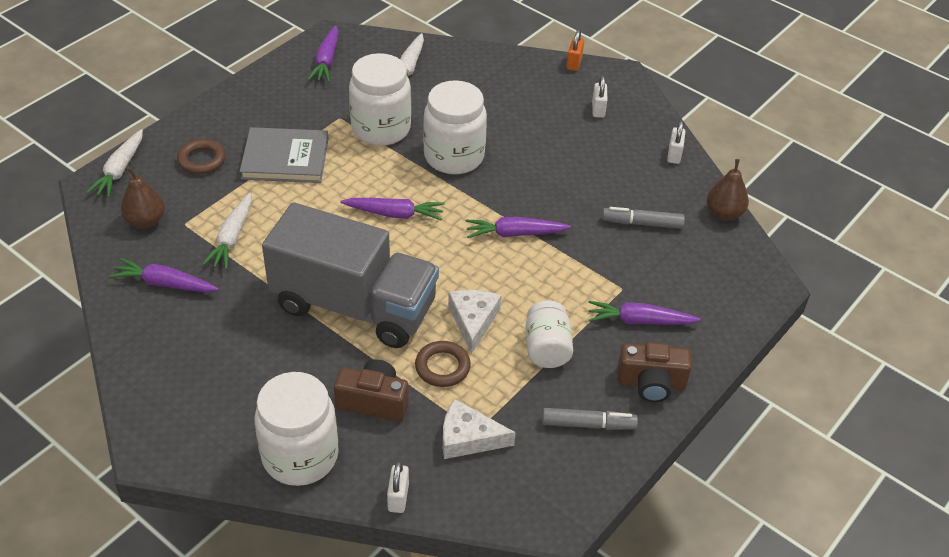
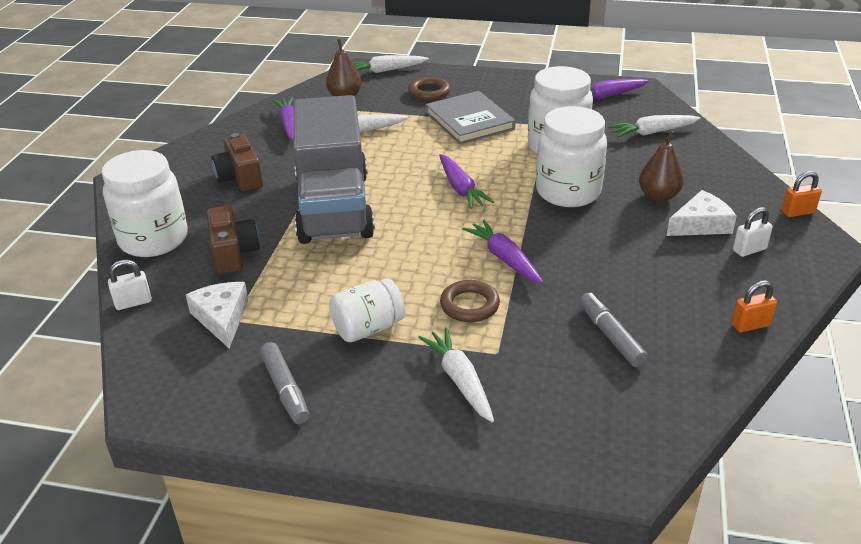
camera: 65 degrees right, 10 degrees down
brown ring [415,341,471,387] -> brown ring moved to [440,280,500,322]
white cheese [448,290,501,354] -> white cheese moved to [666,190,737,236]
purple carrot [588,301,701,325] -> white carrot [418,327,494,423]
brown camera [618,342,692,402] -> brown camera moved to [211,133,263,192]
white padlock [667,120,686,164] -> orange padlock [731,281,777,332]
brown pear [707,159,749,221] -> brown pear moved to [639,130,684,202]

